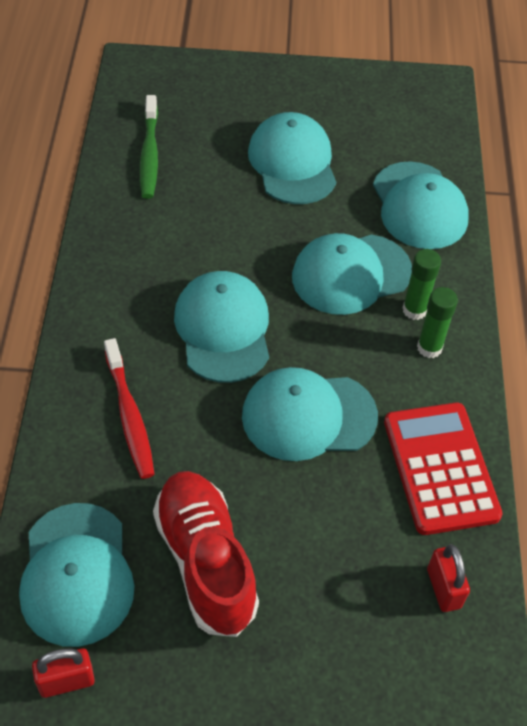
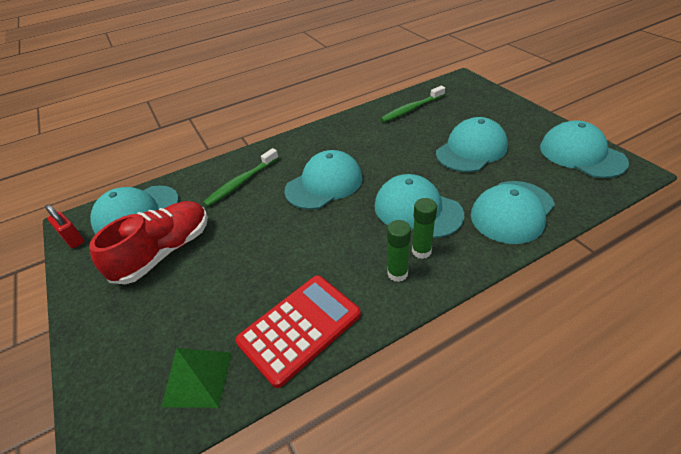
camera: 65 degrees right, 10 degrees down
red toothbrush [104,338,155,479] -> green toothbrush [203,148,279,207]
turquoise cap [242,367,378,461] -> turquoise cap moved to [540,120,629,178]
red padlock [427,544,470,612] -> green pyramid [161,348,232,408]

